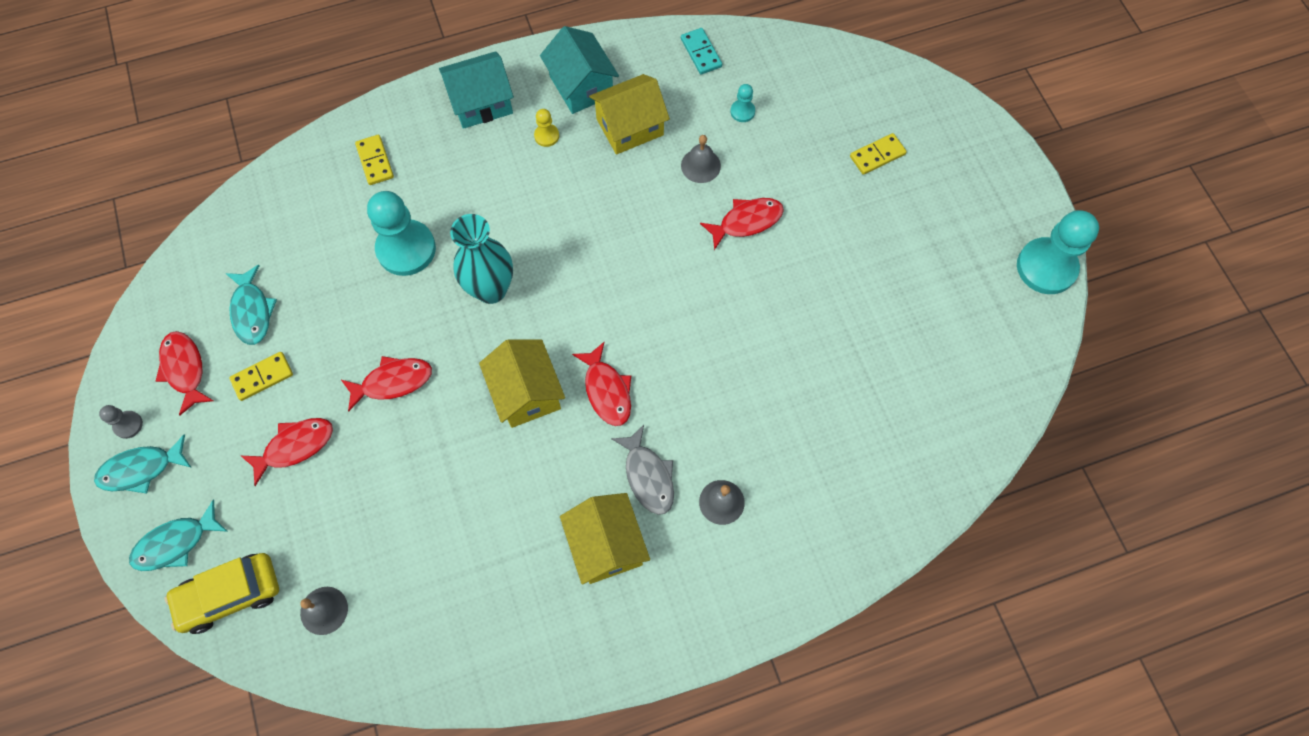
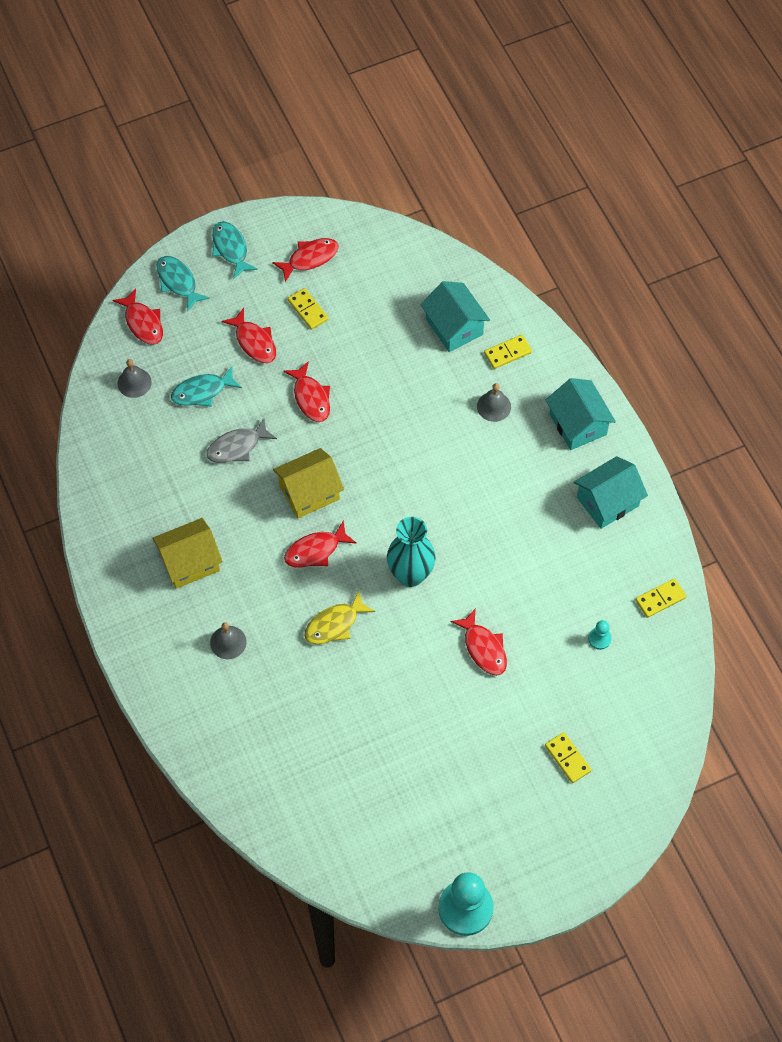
camera: 85 degrees right, 5 degrees down
grey pawn [99,405,143,439] -> none
yellow car [165,553,279,634] -> red fish [112,288,163,345]
turquoise fish [225,265,277,345] -> turquoise fish moved to [171,366,242,407]
turquoise pawn [367,191,436,276] -> none
turquoise vase [450,214,513,304] -> turquoise vase moved to [387,517,436,587]
yellow pawn [534,109,559,147] -> none
yellow house [589,74,670,155] -> none
grey fish [611,425,674,515] -> grey fish moved to [206,418,277,463]
turquoise domino [681,28,722,75] -> yellow domino [635,578,686,618]
grey bell [681,135,721,183] -> grey bell moved to [477,383,511,422]
none -> yellow fish [304,590,375,644]
none -> turquoise house [421,281,490,352]

